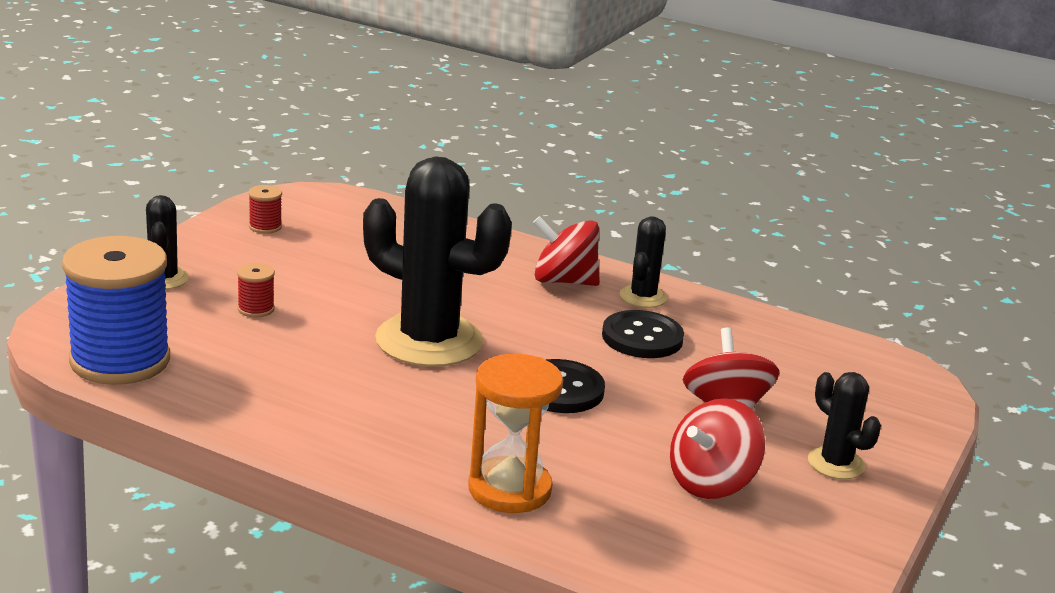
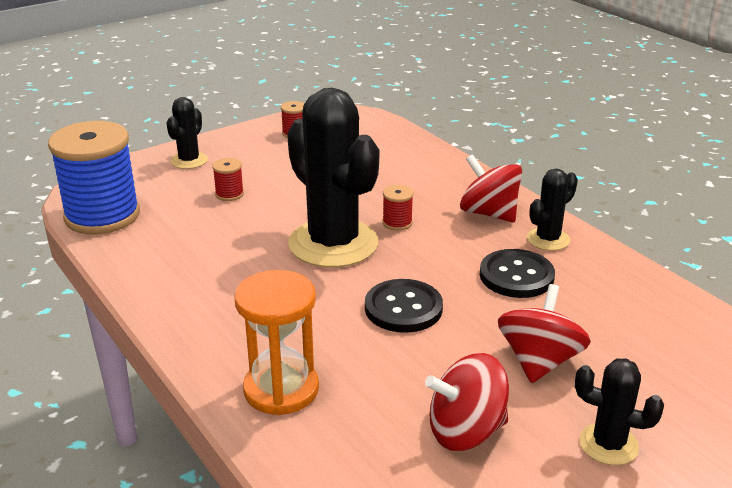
camera: 30 degrees right, 5 degrees up
black cactus [808,372,881,479] -> black cactus turned 60 degrees counterclockwise [575,358,664,465]
none -> red spool [382,185,413,231]

